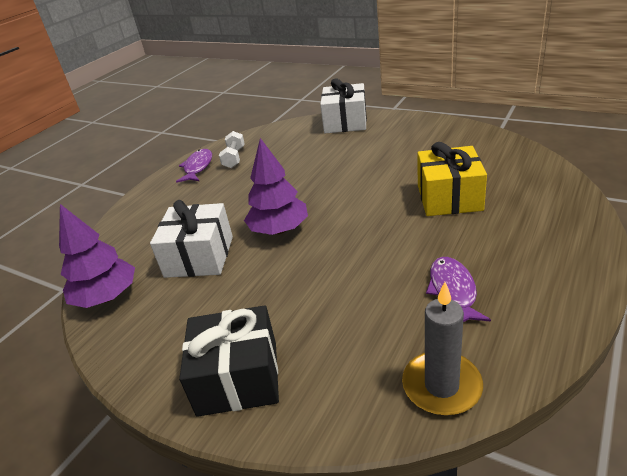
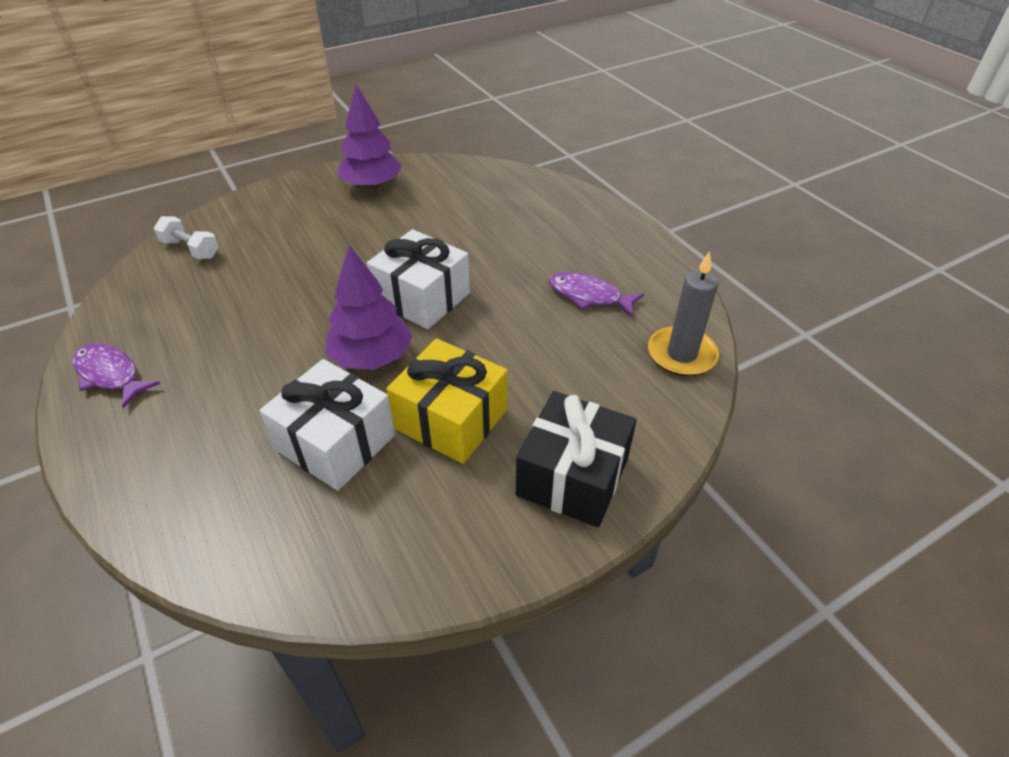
camera: 65 degrees left, 10 degrees up
purple tree [59,204,135,308] -> purple tree moved to [338,84,402,189]
white dumbbell [219,131,245,168] -> white dumbbell moved to [154,216,219,259]
white gift [320,78,367,133] -> white gift moved to [367,229,470,329]
yellow gift [417,142,487,216] -> yellow gift moved to [386,338,507,464]

